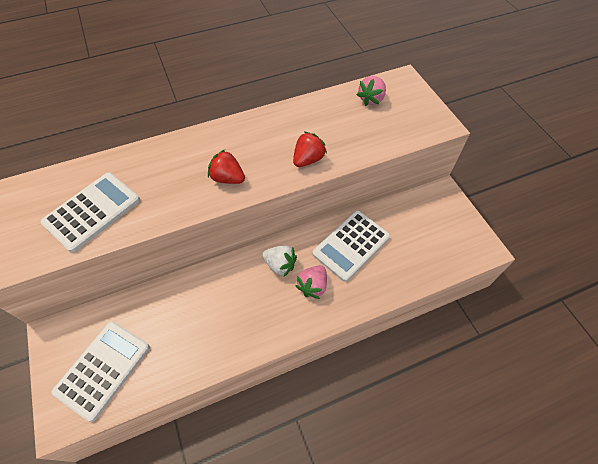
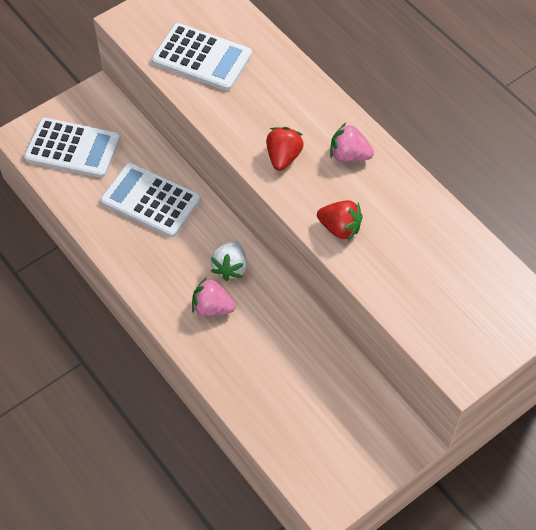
camera: 75 degrees right, 0 degrees up
white calculator [312,211,390,282] -> white calculator moved to [100,162,201,238]
pink strawberry [357,76,386,106] -> pink strawberry moved to [330,123,374,162]

